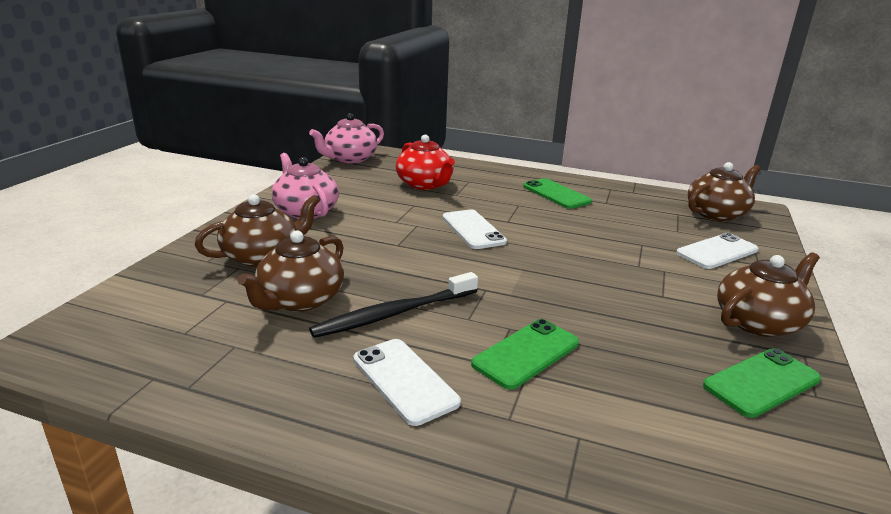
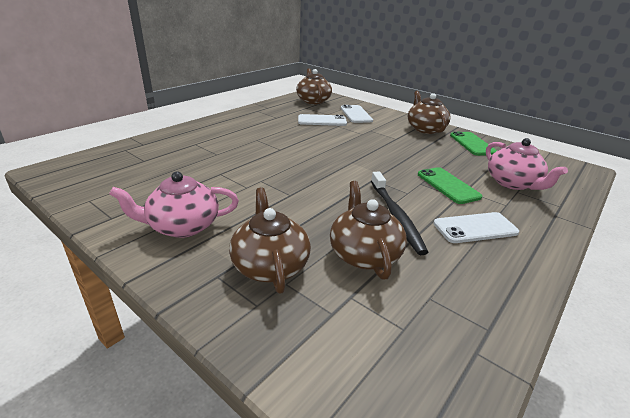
camera: 70 degrees left, 5 degrees up
brown teapot [237,230,344,312] -> brown teapot turned 150 degrees counterclockwise [330,181,407,279]
pink teapot [309,113,384,164] -> pink teapot moved to [486,138,568,190]
red teapot [396,135,455,190] -> none
white phone [442,210,507,249] -> white phone moved to [298,114,347,126]
green phone [523,178,592,209] -> none

